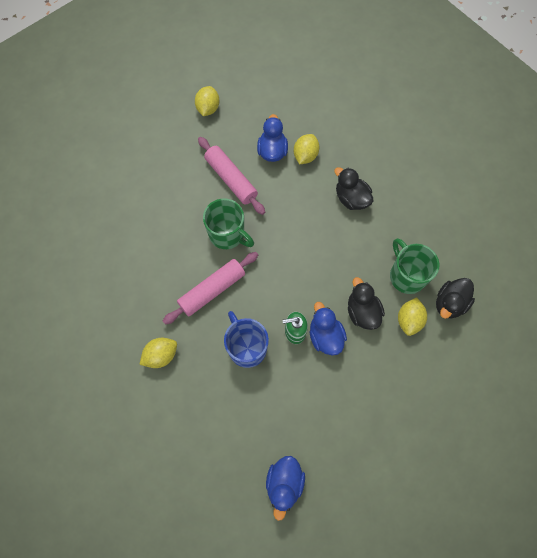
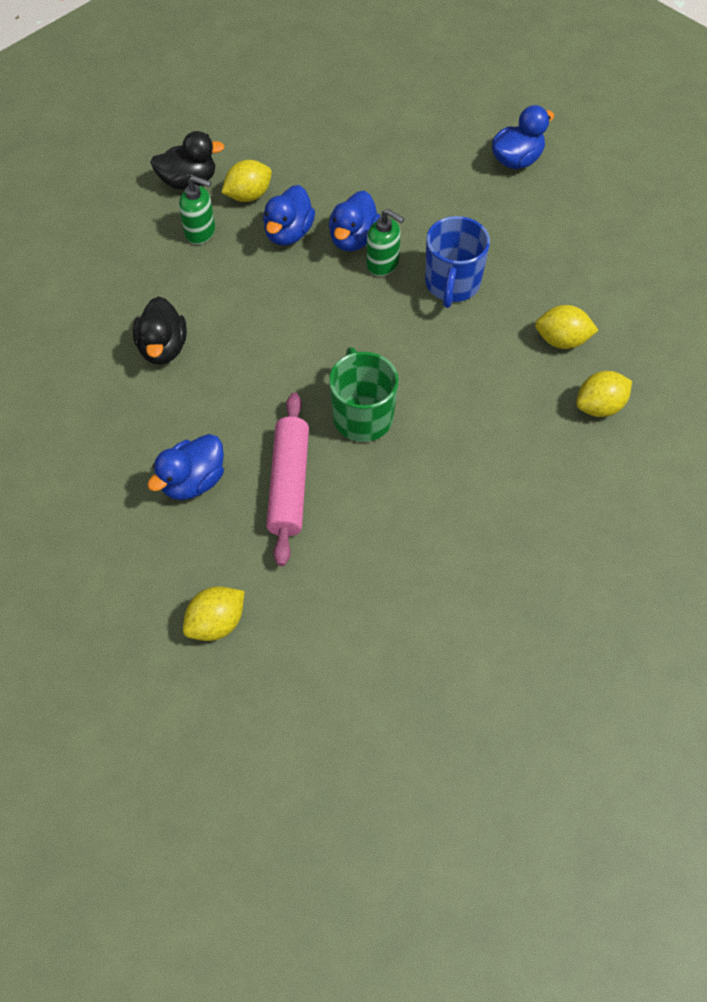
camera: 140 degrees left, 10 degrees down
pink rolling pin [163,252,258,325] -> none
yellow lemon [294,134,320,164] -> yellow lemon moved to [576,371,632,417]
black duck [348,277,385,330] -> blue duck [263,185,315,246]
green mug [390,238,439,294] -> green soap dispenser [179,176,215,244]

